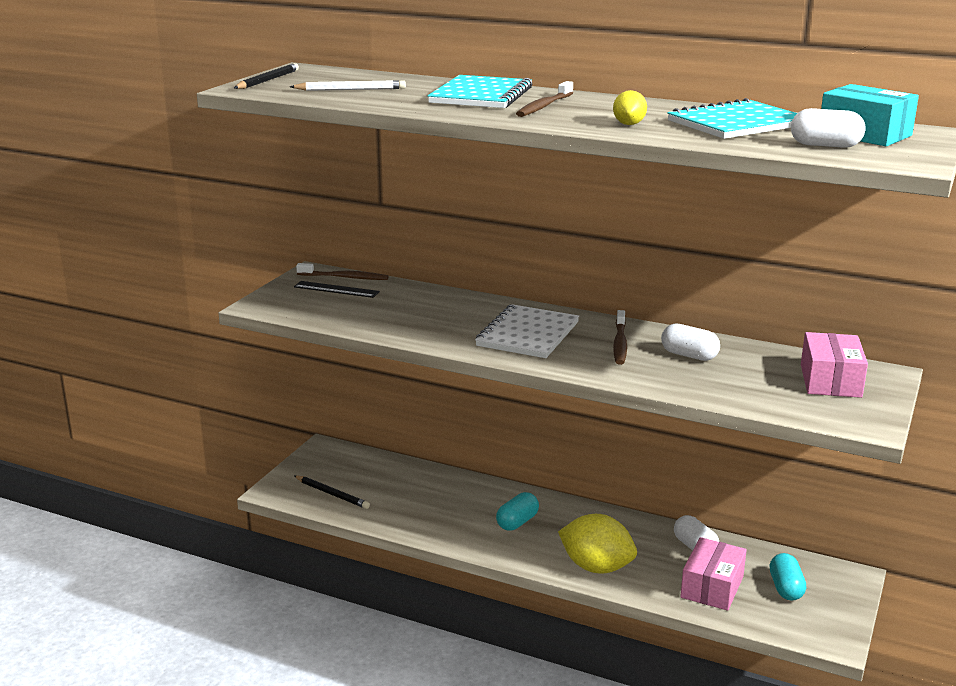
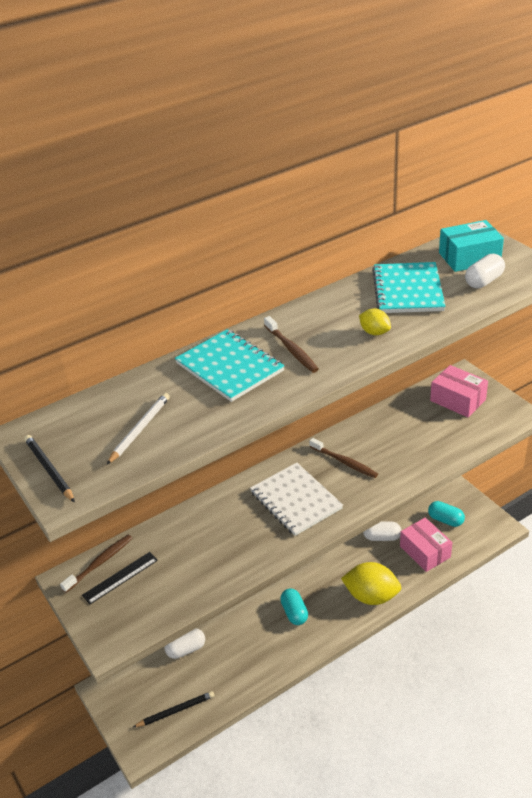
camera: 55 degrees left, 15 degrees up
yellow lemon [558,514,637,574] -> yellow lemon turned 45 degrees clockwise [341,562,401,605]
white capsule [661,323,720,361] -> white capsule moved to [165,628,205,659]

